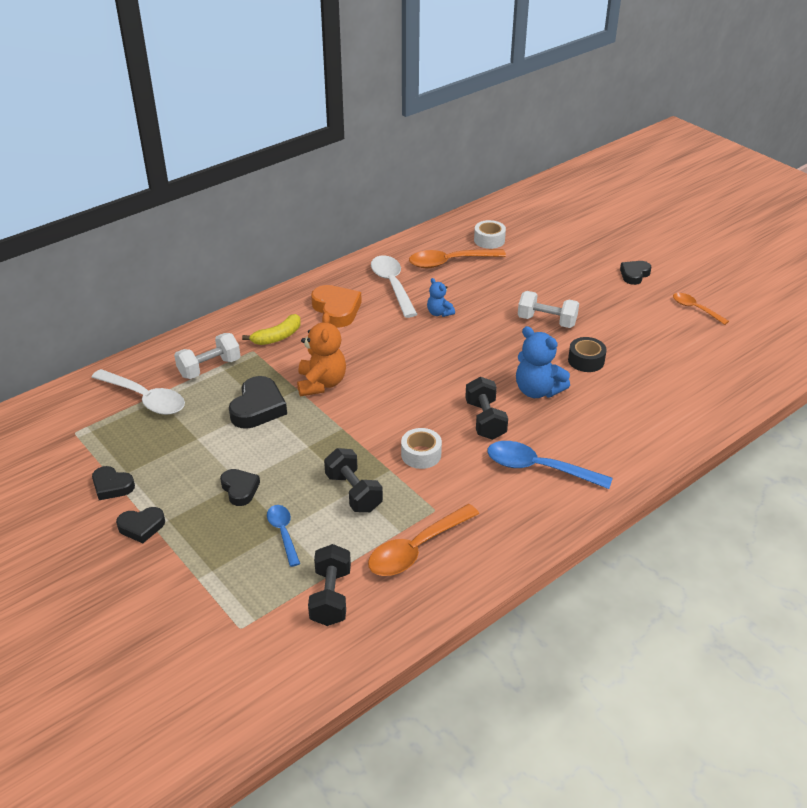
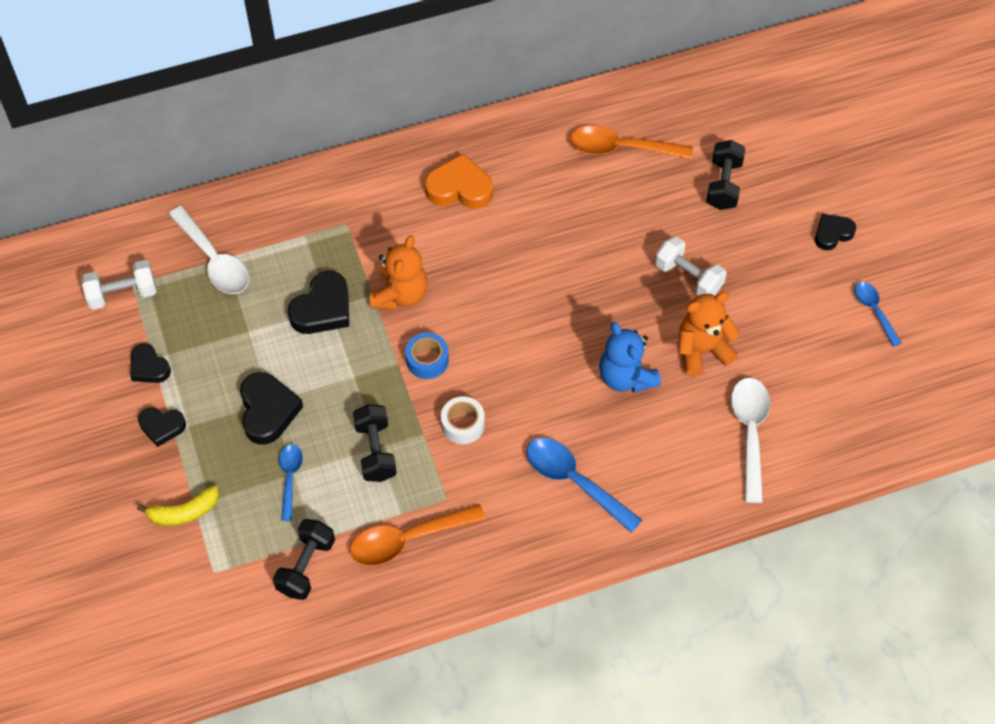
camera: 20 degrees right, 20 degrees up
white dumbbell [174,333,240,379] -> white dumbbell moved to [81,260,157,310]
black heart [220,469,260,506] -> black heart [240,372,303,445], size x1.59
yellow banana [242,314,301,345] -> yellow banana moved to [137,485,219,526]
orange heart [311,285,362,328] -> orange heart turned 75 degrees counterclockwise [425,153,493,209]
white spoon [371,255,417,318] -> white spoon moved to [731,378,770,503]
blue teddy bear [427,278,455,317] -> none
black dumbbell [465,377,508,440] -> black dumbbell moved to [706,140,745,210]
white tape [474,220,506,249] -> none
black tape [568,337,607,372] -> orange teddy bear [678,292,740,376]
orange spoon [673,293,729,325] -> blue spoon [854,282,902,347]
none -> blue tape [405,333,449,379]

